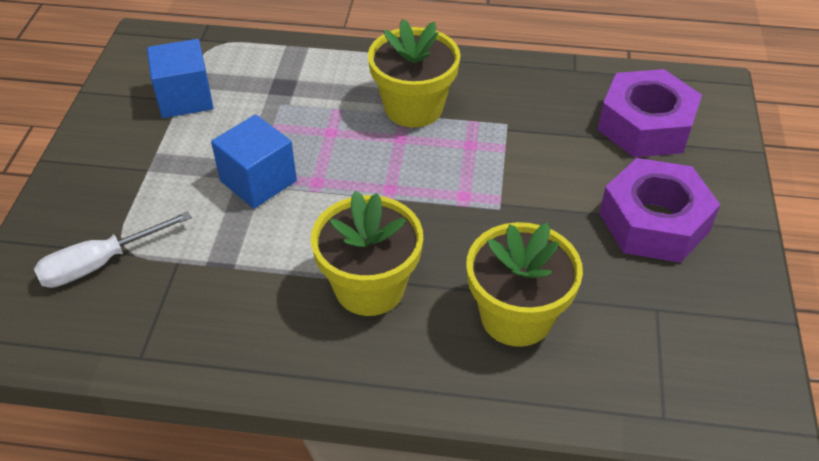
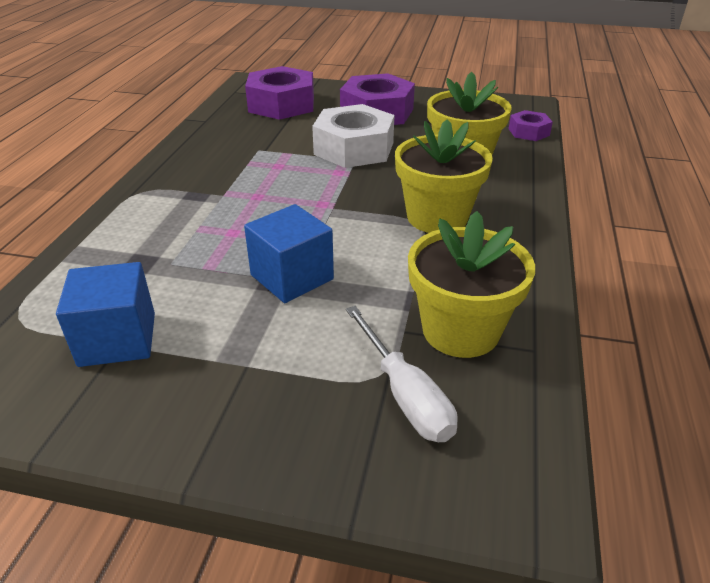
camera: 85 degrees left, 10 degrees down
yellow flower pot [368,19,461,127] -> yellow flower pot moved to [408,211,535,358]
none -> white nut [312,104,394,168]
none -> purple nut [509,110,553,141]

